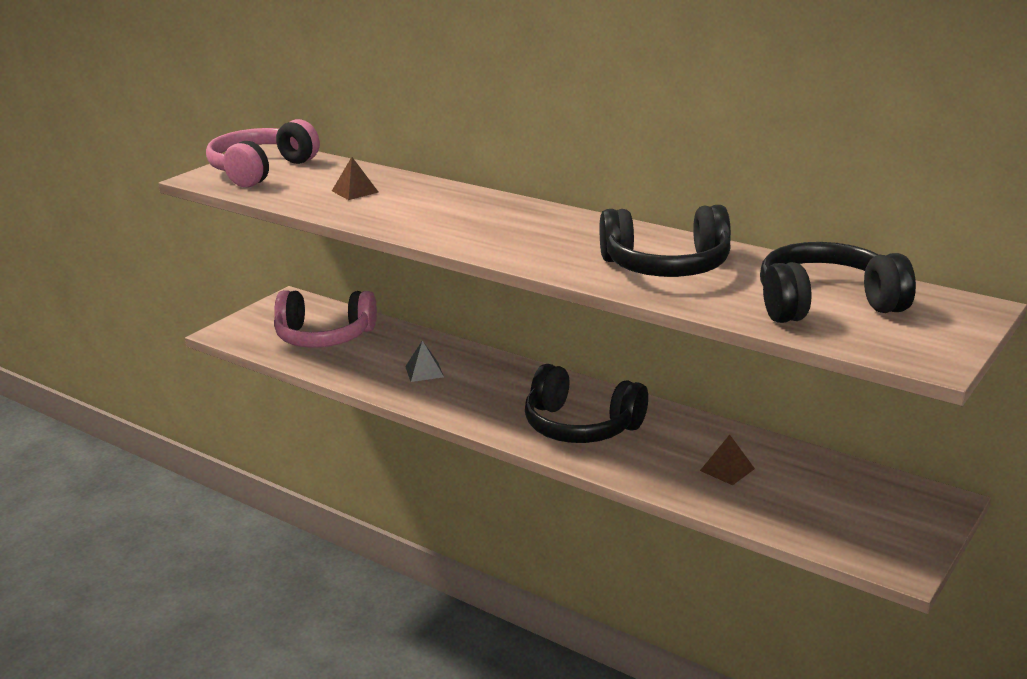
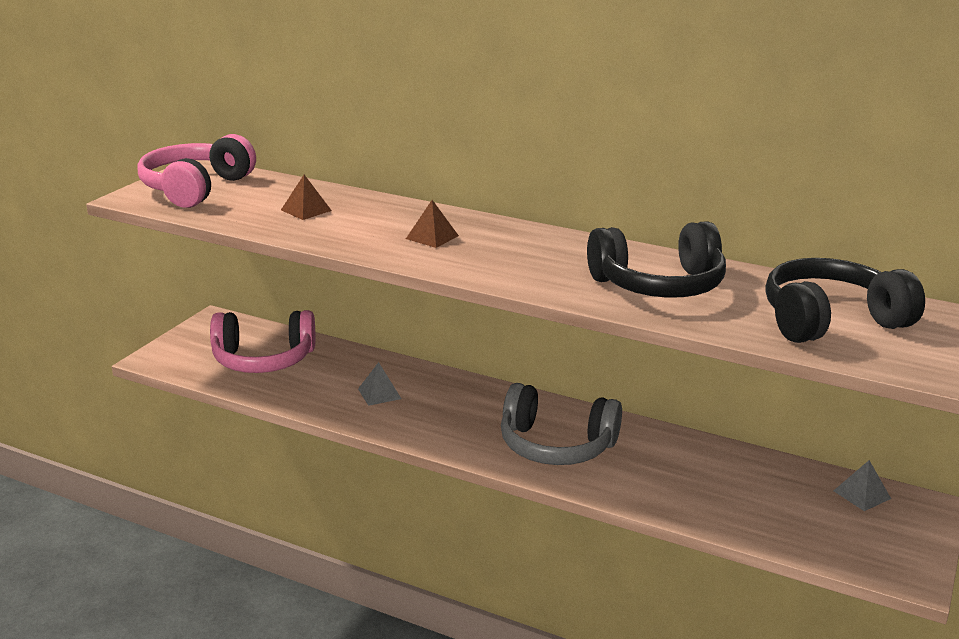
camera: 10 degrees left, 0 degrees up
black headphones [525,364,648,443] -> grey headphones [501,383,622,465]
brown pyramid [700,435,755,485] -> brown pyramid moved to [406,200,459,248]
none -> grey pyramid [834,460,891,511]

